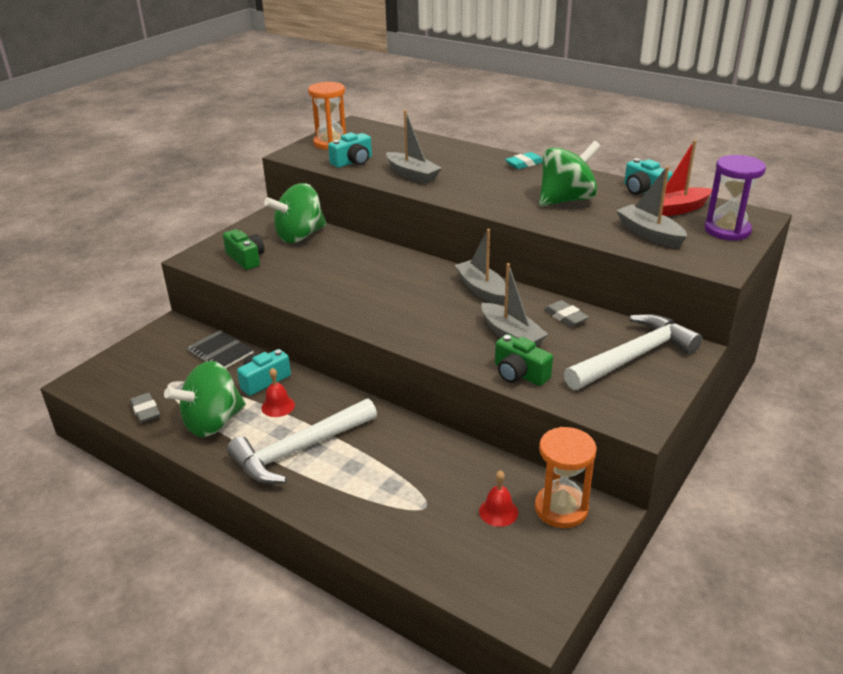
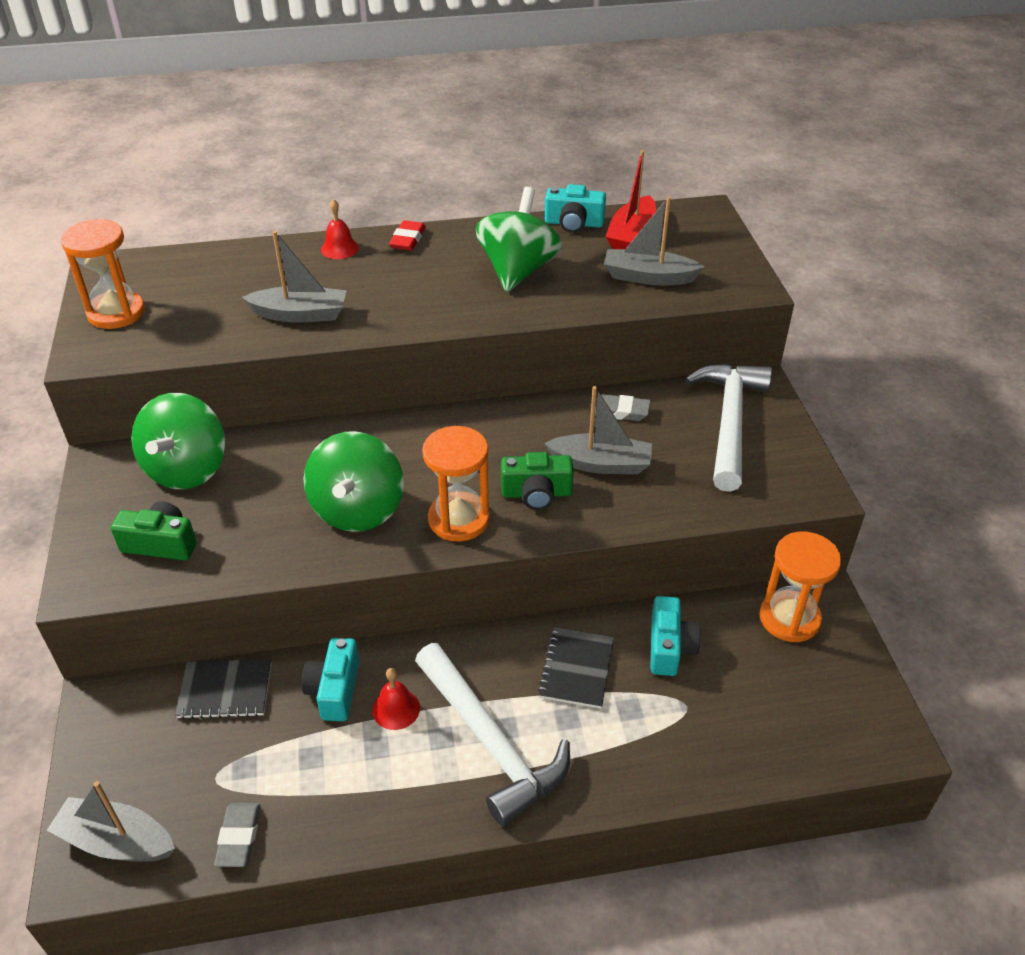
camera: 45 degrees left, 10 degrees up
grey eraser [130,393,160,423] -> grey eraser turned 75 degrees clockwise [214,803,260,867]
green spinning top [164,361,246,437] -> green spinning top moved to [304,431,404,532]
white hammer [227,398,377,484] -> white hammer turned 45 degrees counterclockwise [415,643,570,826]
turquoise camera [328,132,372,168] -> turquoise camera moved to [651,596,701,676]
grey boat [454,229,506,306] -> grey boat moved to [47,781,175,862]
red bell [479,470,518,527] -> red bell moved to [321,199,359,259]
green camera [495,334,553,386] -> green camera moved to [501,452,573,510]
turquoise eraser [505,152,543,169] -> red eraser [389,220,426,251]
purple hourglass [705,155,766,241] -> none
none -> orange hourglass [422,426,490,542]
none -> black notebook [538,627,614,709]

